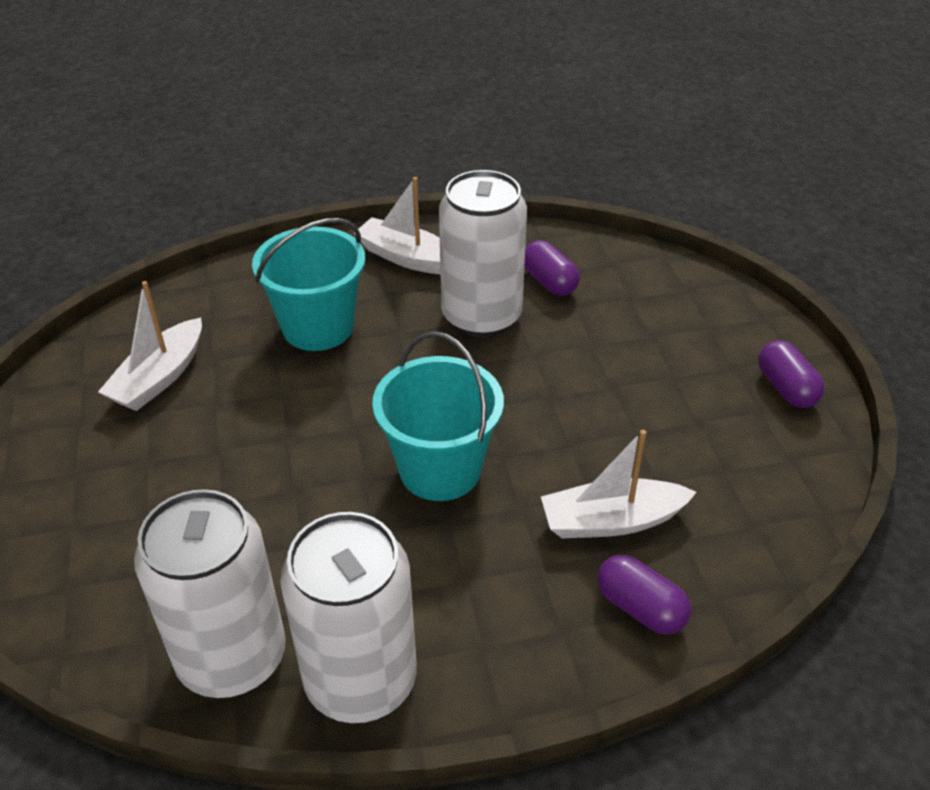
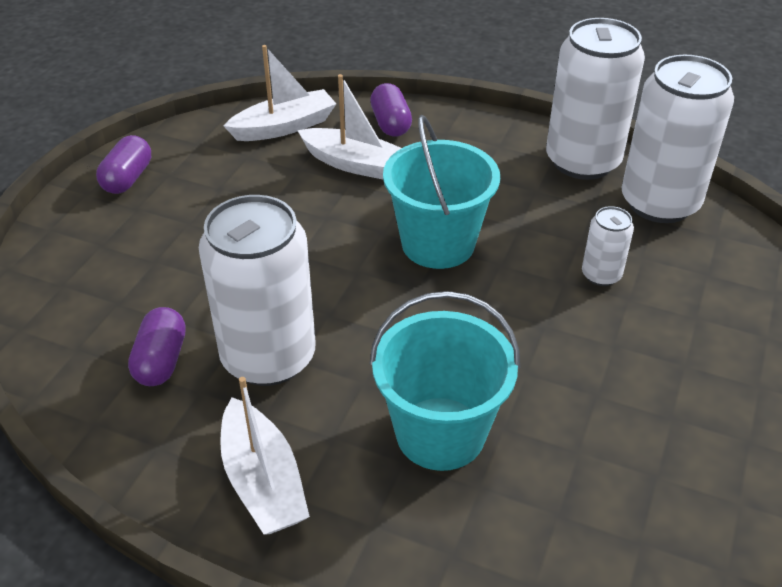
camera: 145 degrees left, 0 degrees up
white boat [98,281,202,411] -> white boat moved to [224,45,336,141]
none -> white can [582,206,634,286]

